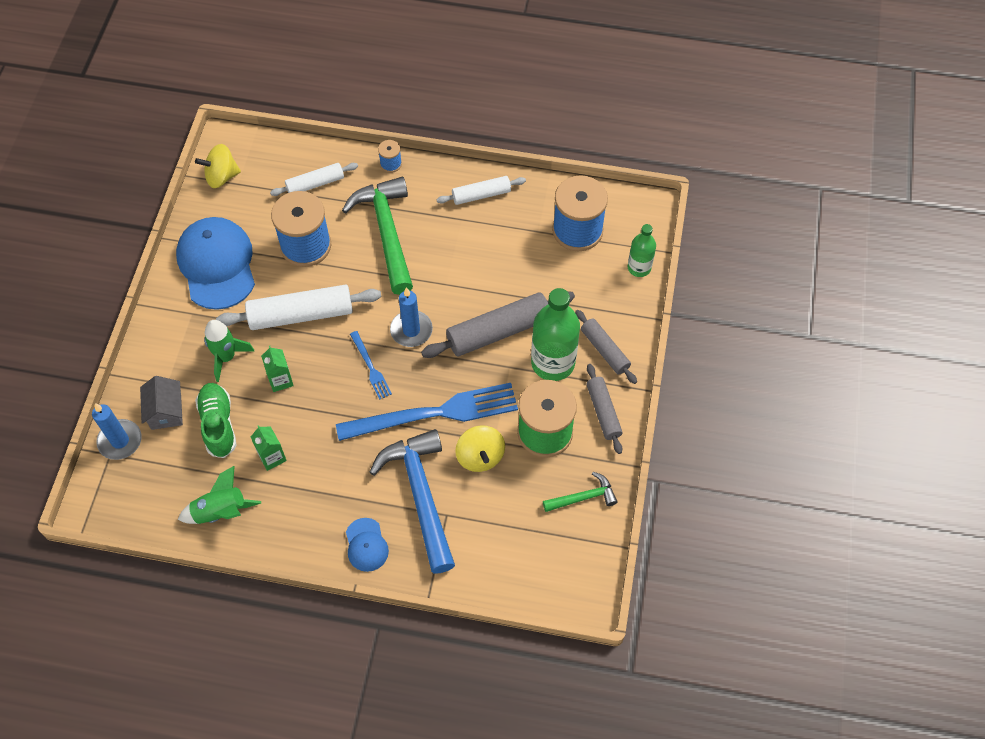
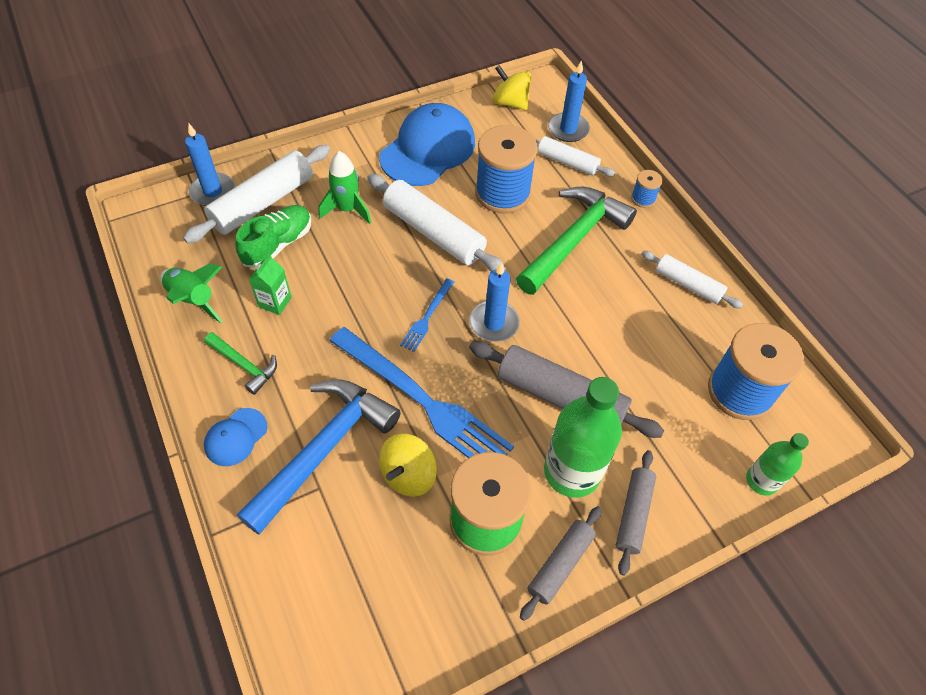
camera: 50 degrees right, 5 degrees down
grey house [140,376,183,430] -> white rolling pin [183,145,330,243]
green carton [261,346,294,392] -> none
green hammer [543,472,617,512] -> green hammer moved to [204,332,277,395]
none -> blue candle [548,60,590,142]

